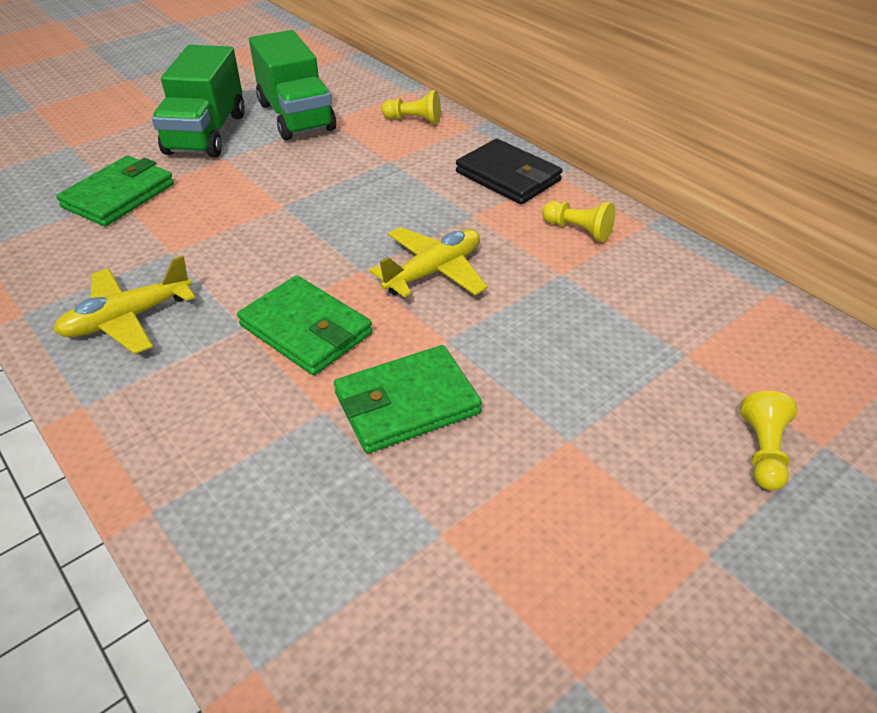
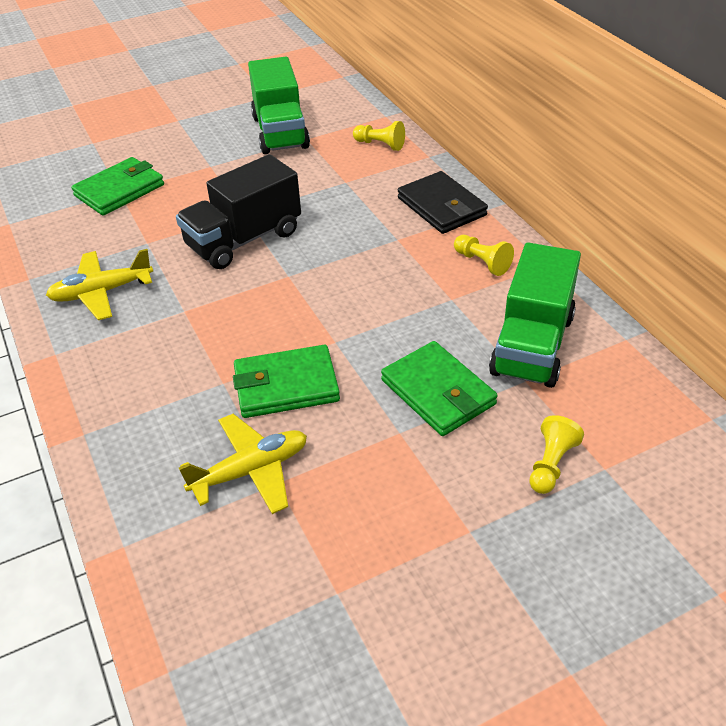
camera: 15 degrees right, 0 degrees up
green truck [152,45,245,157] -> green truck moved to [489,242,581,388]
green wallet [237,275,372,375] -> green wallet moved to [381,341,498,436]
yellow plane [370,227,488,298] -> yellow plane moved to [179,414,307,514]
none -> black truck [176,154,301,269]

